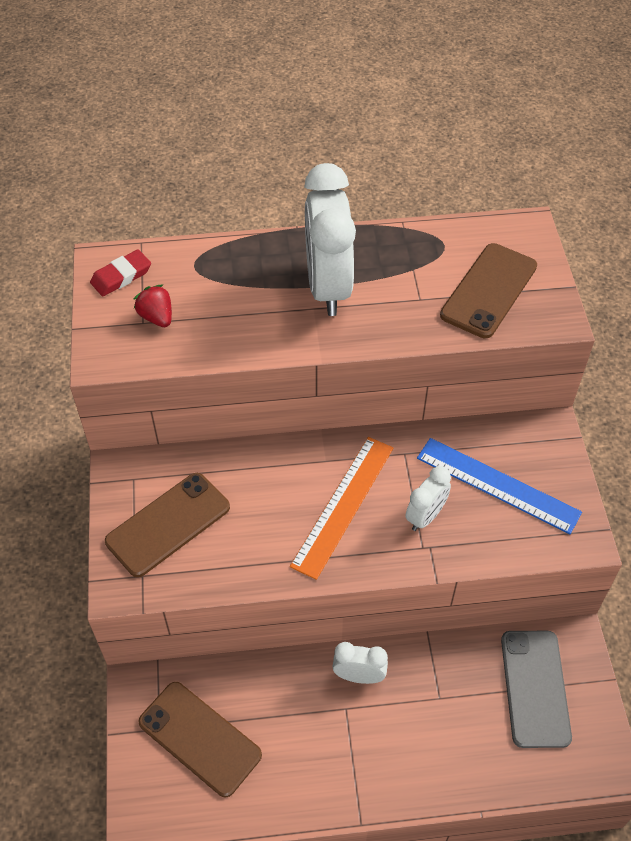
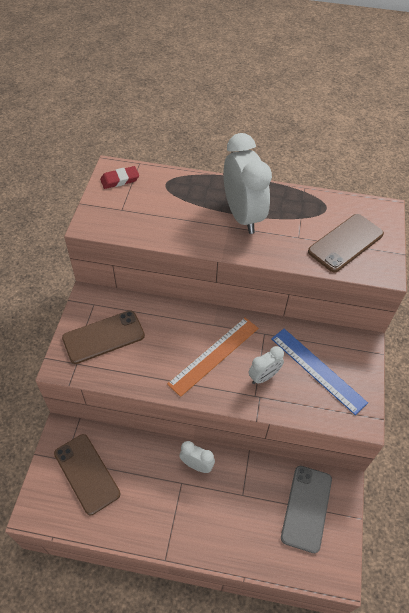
camera: 15 degrees right, 0 degrees up
red strawberry [134,285,172,327] -> none
white clock [304,163,356,316] -> white clock turned 150 degrees clockwise [223,133,272,234]

